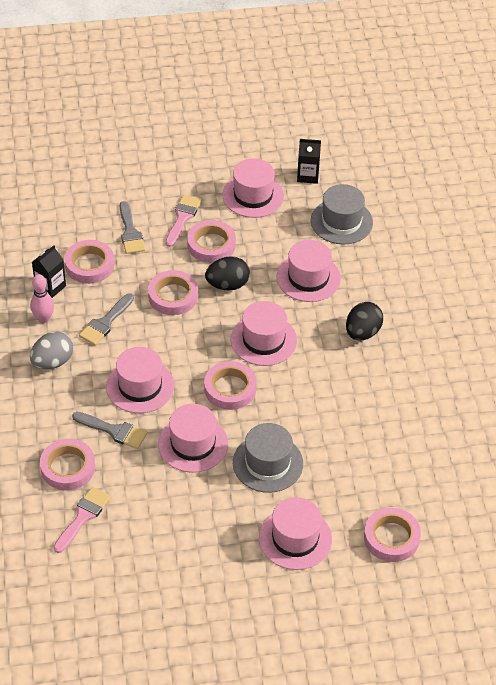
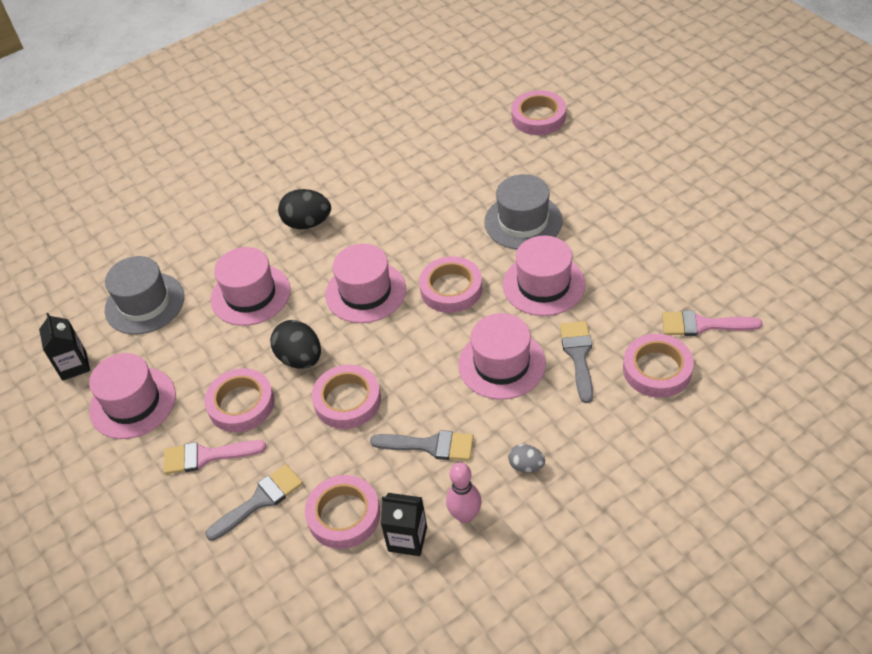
camera: 110 degrees left, 0 degrees up
grey egg [30,332,73,369] -> grey egg [508,444,545,473], size x0.57
pink hat [259,497,332,570] -> none

